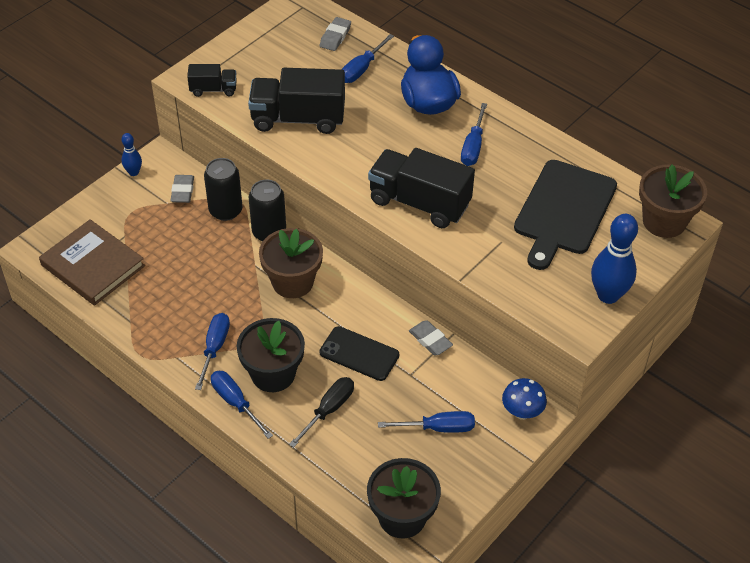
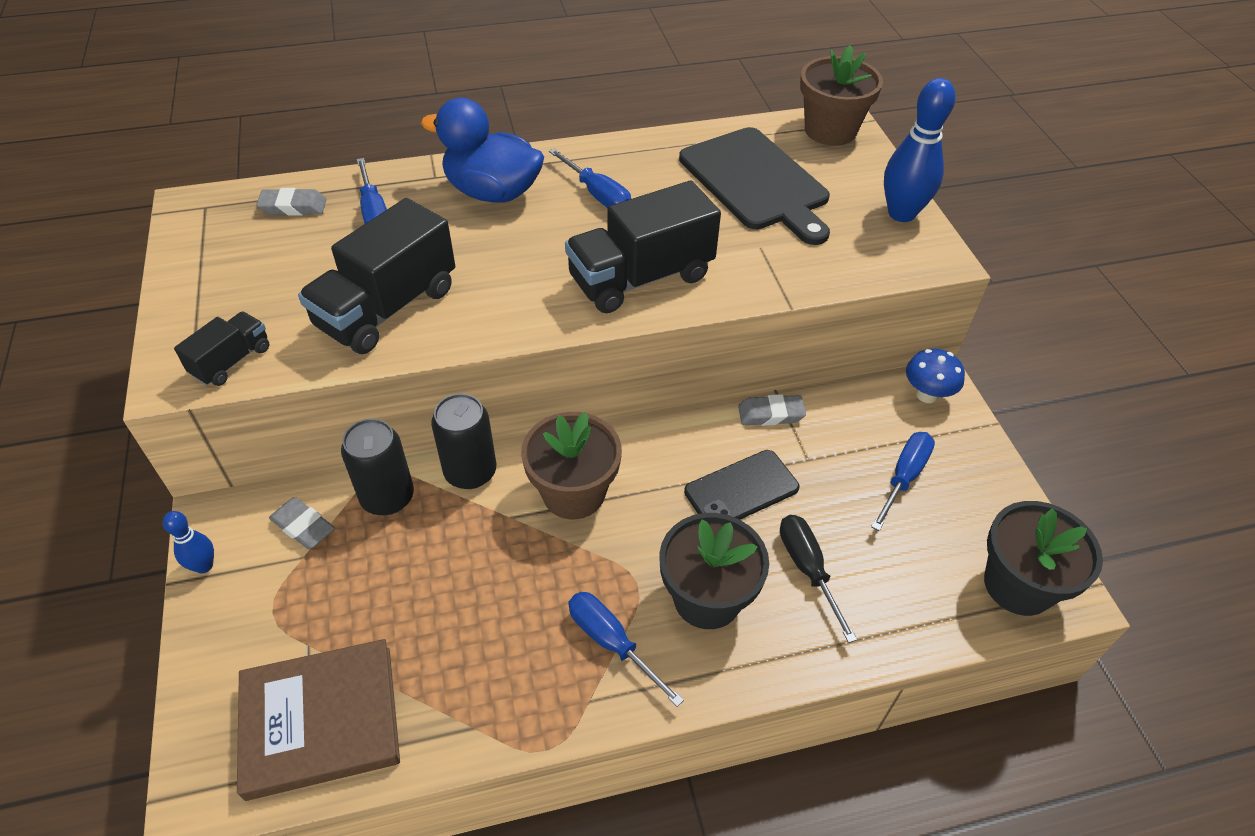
camera: 55 degrees left, 0 degrees up
blue screwdriver [211,371,273,439] -> none
grey eraser [320,17,351,51] -> grey eraser turned 60 degrees counterclockwise [256,188,327,216]

